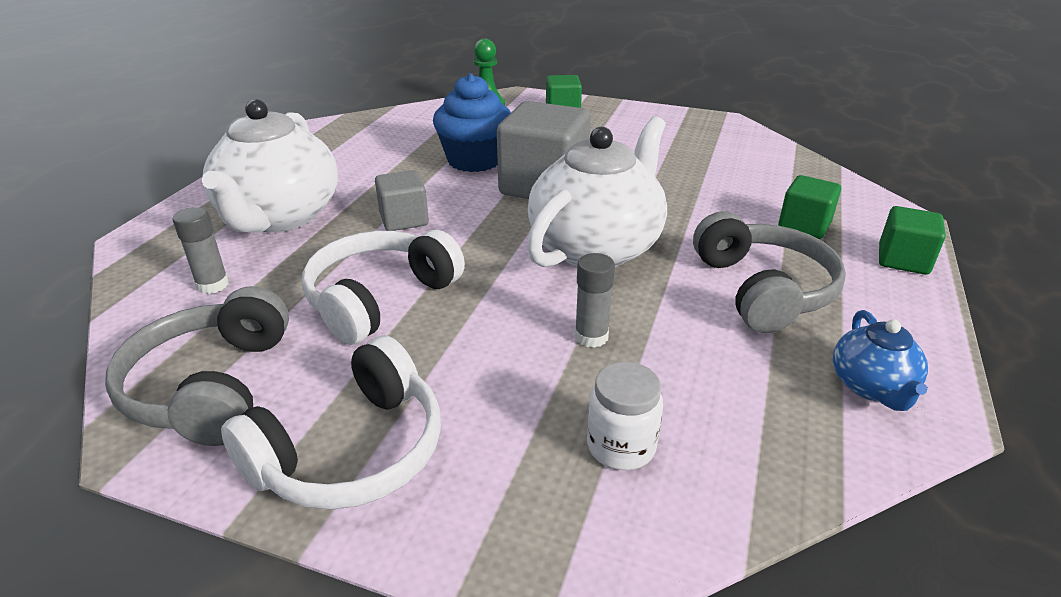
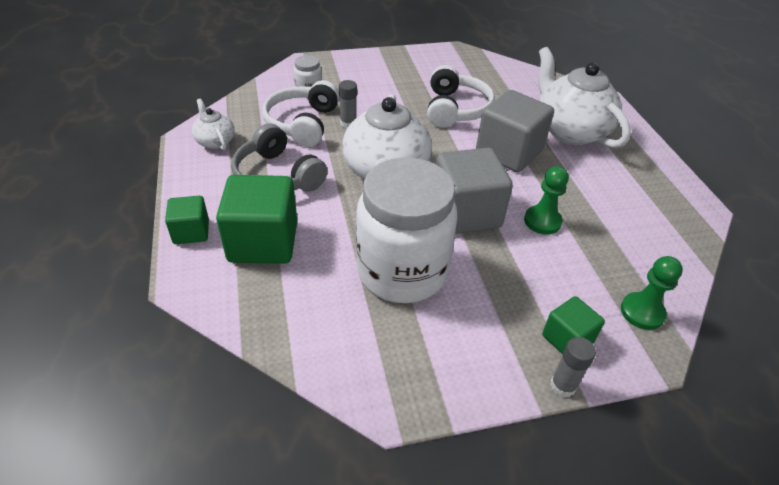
camera: 145 degrees right, 10 degrees up
grey headphones [105,286,289,446] -> none
grey glue stick [172,207,229,294] -> grey glue stick moved to [550,337,596,397]
white headphones [221,336,441,510] -> white headphones moved to [262,80,340,147]
grey cube [375,170,429,231] -> grey cube [476,90,554,172], size x1.84
blue cupcake [433,73,511,172] -> green pawn [524,166,569,235]
green cube [778,175,841,239] -> green cube [216,175,297,264], size x1.84
blue teapot [833,310,928,411] -> white teapot [192,99,235,150]
none -> white jar [356,157,457,303]

